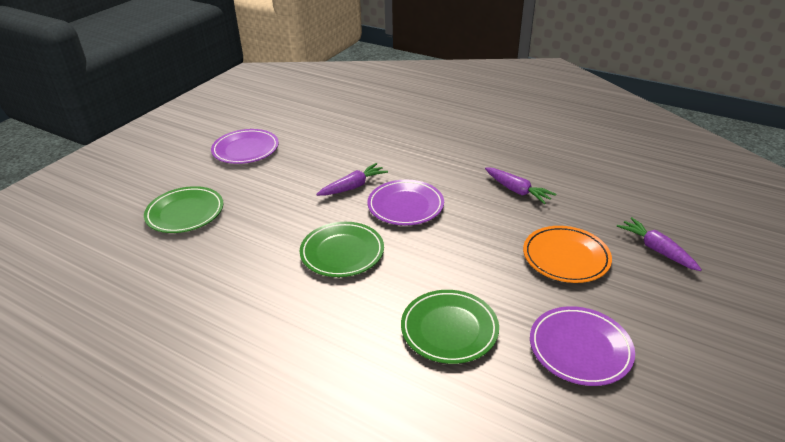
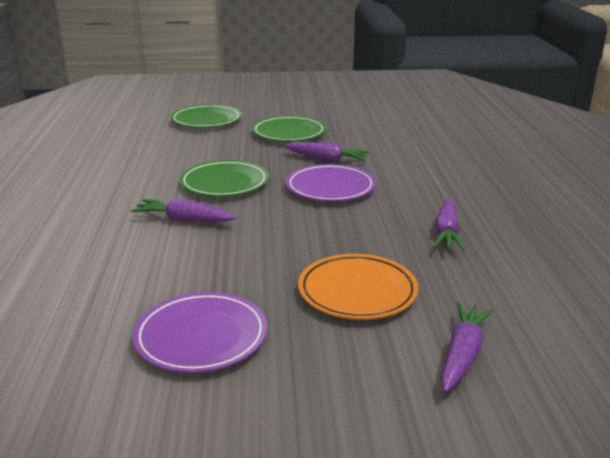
camera: 55 degrees right, 10 degrees down
purple plate [211,129,279,164] -> none
green plate [401,290,499,364] -> green plate moved to [252,116,326,141]
none -> purple carrot [131,198,236,222]

